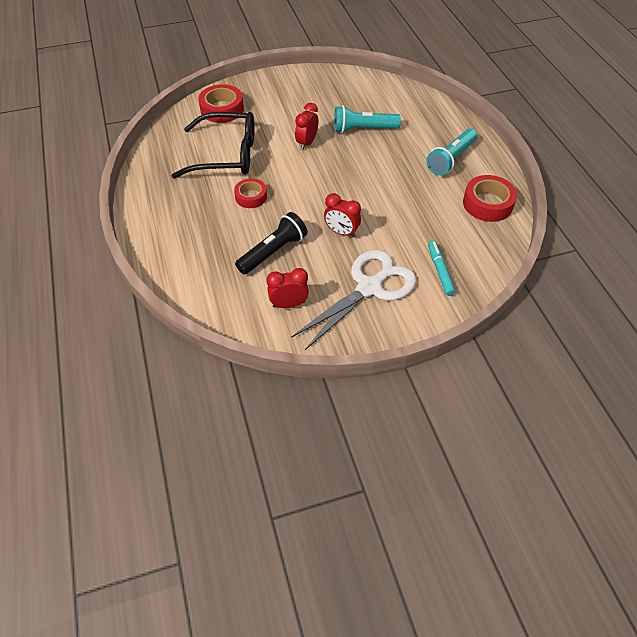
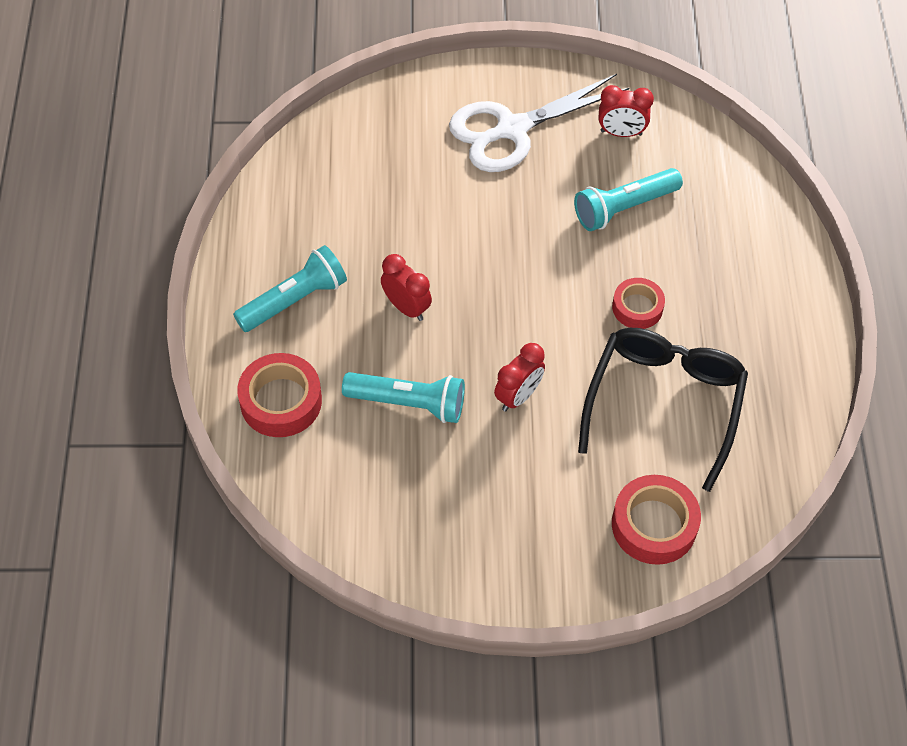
camera: 165 degrees left, 5 degrees up
black glasses [172,112,254,179] -> black glasses turned 90 degrees clockwise [578,328,748,492]
black flashlight [235,212,307,275] -> turquoise flashlight [574,168,683,231]
red clock [324,193,361,238] -> red clock moved to [381,254,432,321]
turquoise marker [428,241,456,296] -> none
red tape [463,175,517,222] -> red tape moved to [237,353,322,437]

